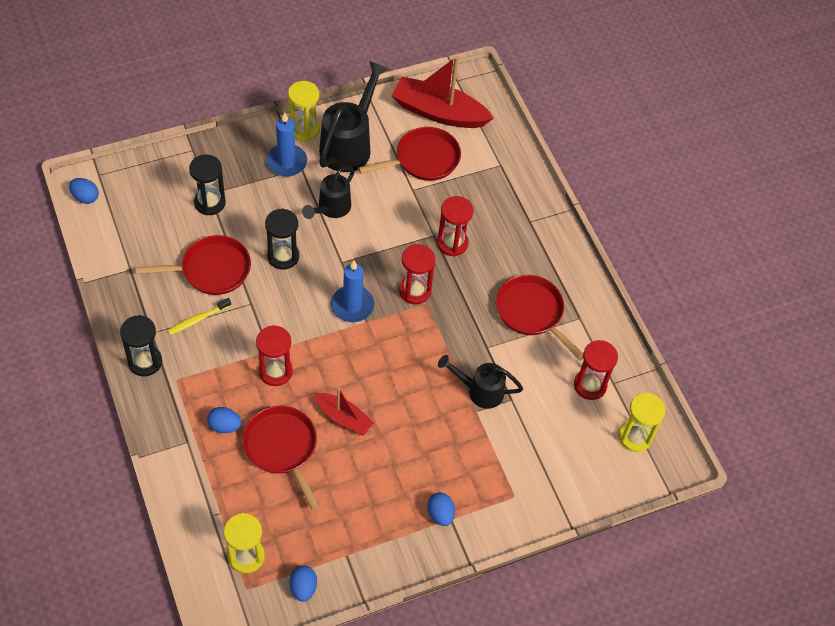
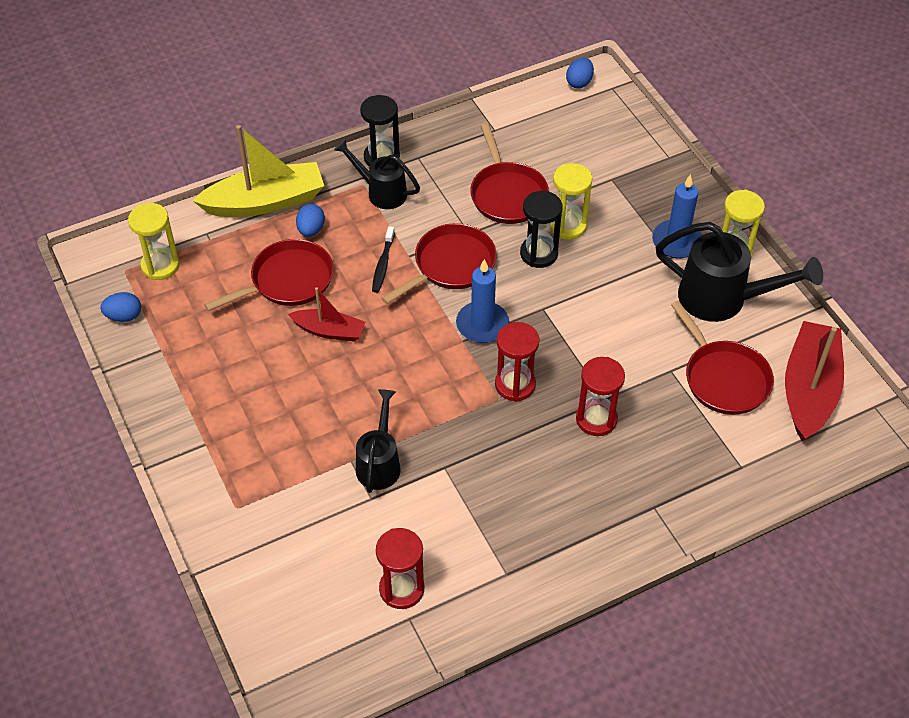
camera: 90 degrees right, 5 degrees down
yellow toothbrush [167,298,231,335] -> none
black hourglass [189,154,226,215] -> none
red hourglass [256,325,293,386] -> black toothbrush [372,226,395,293]
black watering can [302,166,354,219] -> black watering can moved to [334,139,420,209]
red boat [315,387,374,436] -> red boat turned 105 degrees counterclockwise [288,287,365,342]
blue egg [427,492,455,526] -> none
red pan [496,275,583,361] -> red pan moved to [381,223,496,304]
yellow hourglass [618,392,666,452] -> yellow hourglass moved to [550,163,592,240]
none -> yellow boat [193,125,324,217]

